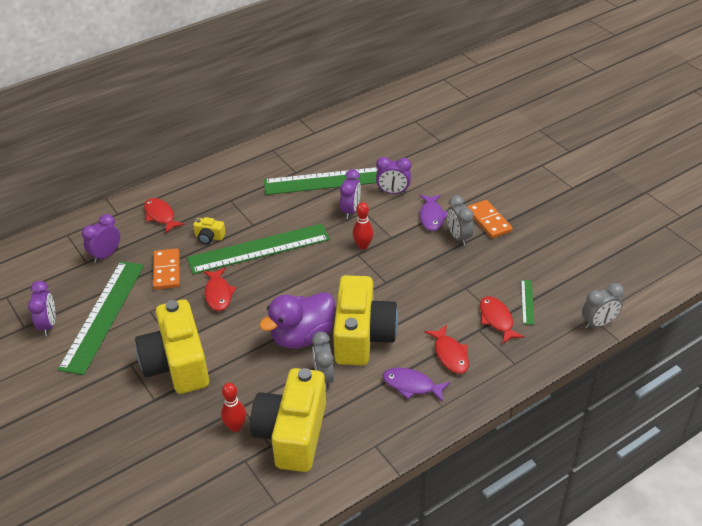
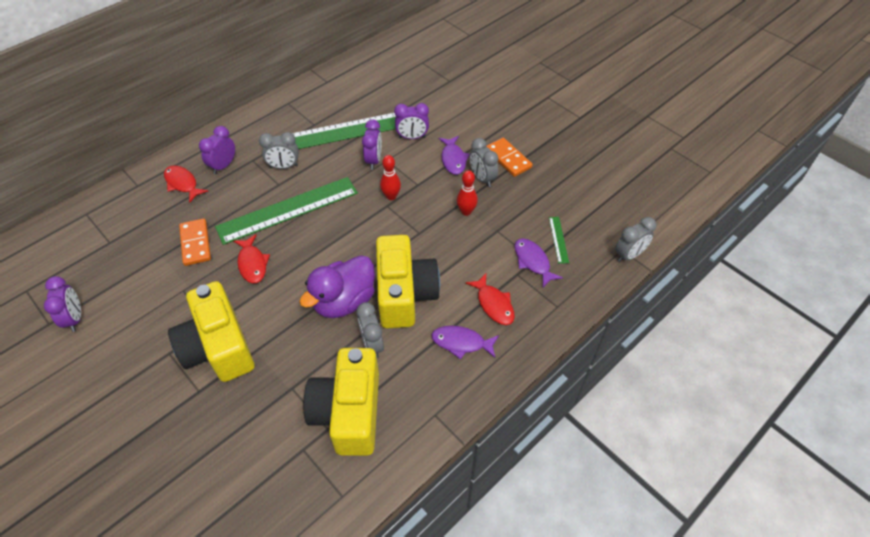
camera: 10 degrees left, 10 degrees up
green ruler [58,261,144,375] -> none
purple clock [82,214,120,263] -> purple clock moved to [199,126,235,174]
yellow camera [193,217,226,244] -> none
red bowling pin [221,383,246,432] -> red bowling pin moved to [457,170,478,216]
red fish [480,296,525,344] -> purple fish [514,238,563,288]
none -> grey clock [259,132,299,169]

